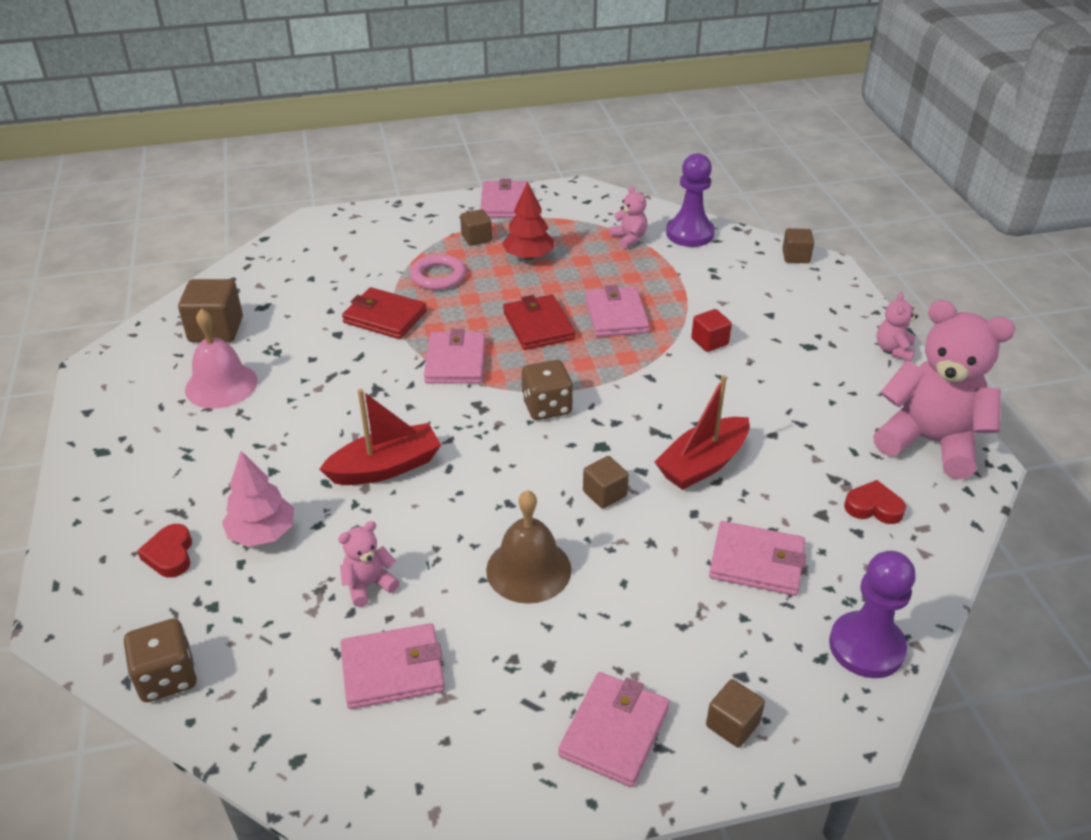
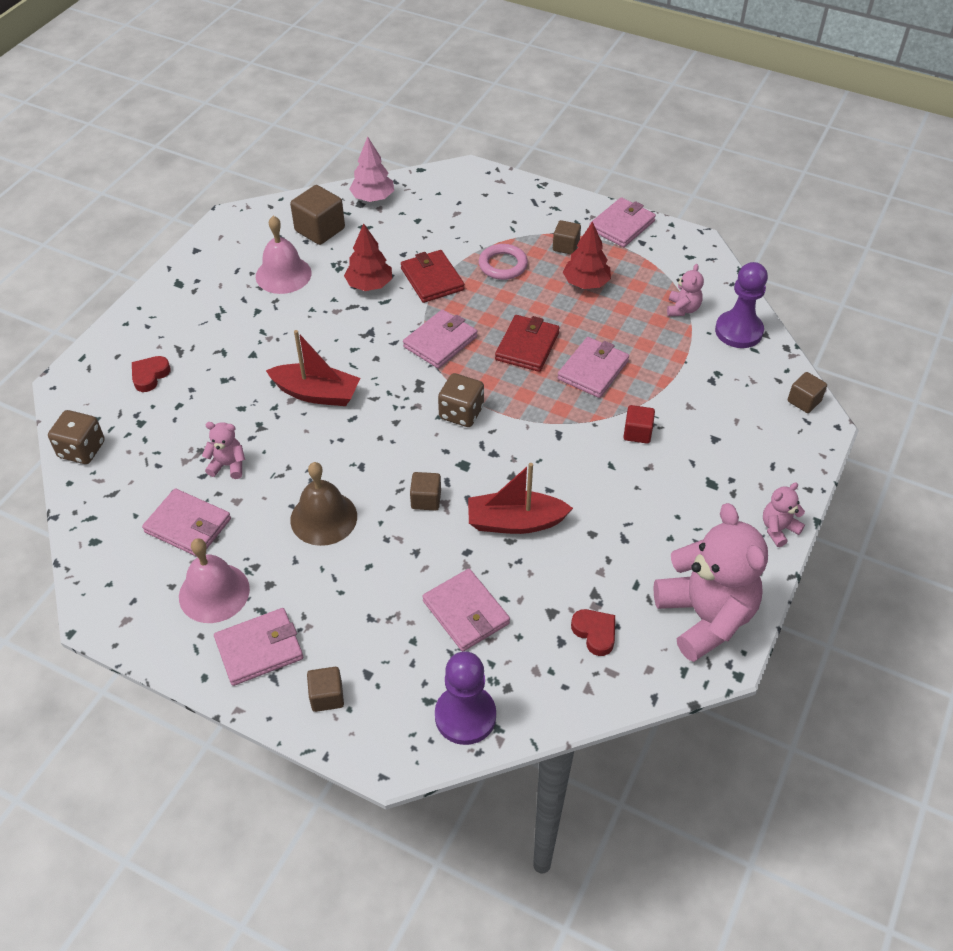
camera: 40 degrees right, 10 degrees up
pink tree [222,451,294,547] -> pink tree moved to [349,136,394,202]
none -> pink bell [179,538,250,623]
none -> red tree [344,223,392,291]

